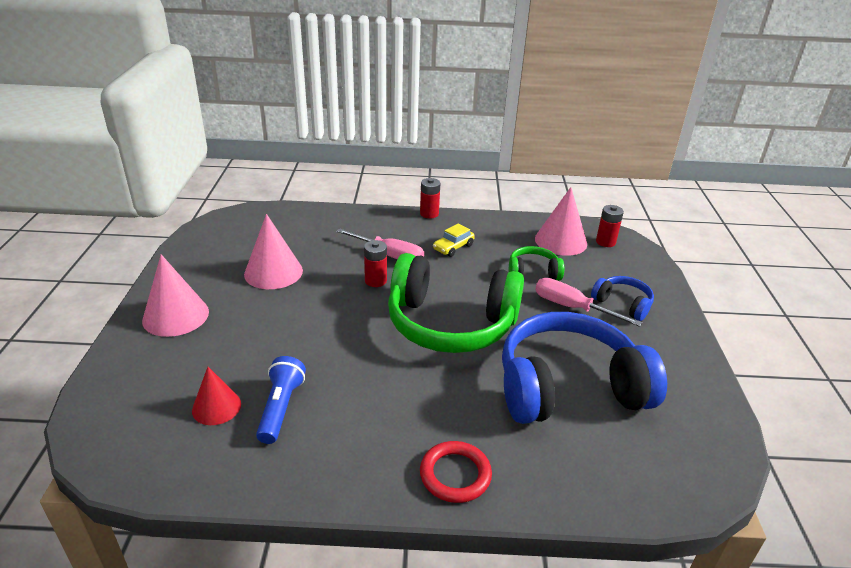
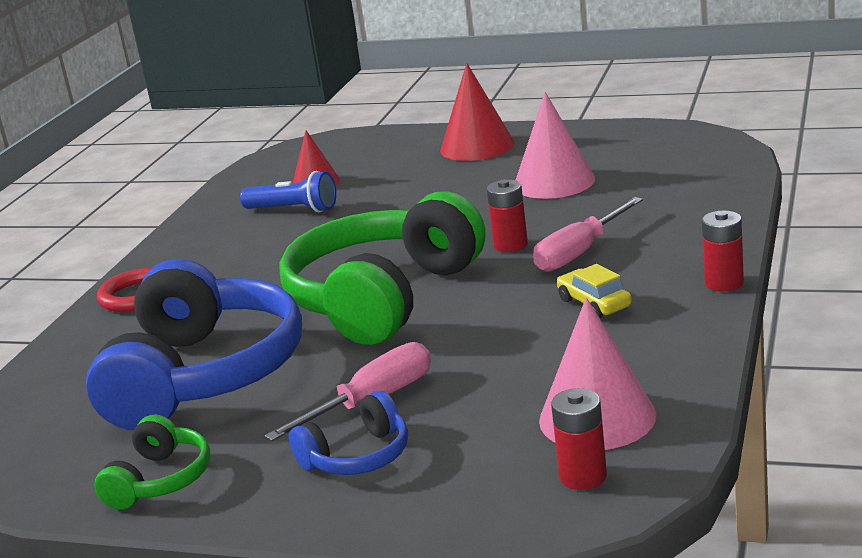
camera: 110 degrees right, 10 degrees down
pink cone [142,254,209,337] -> red cone [440,63,515,161]
green headphones [509,246,564,280] -> green headphones moved to [94,415,210,510]

